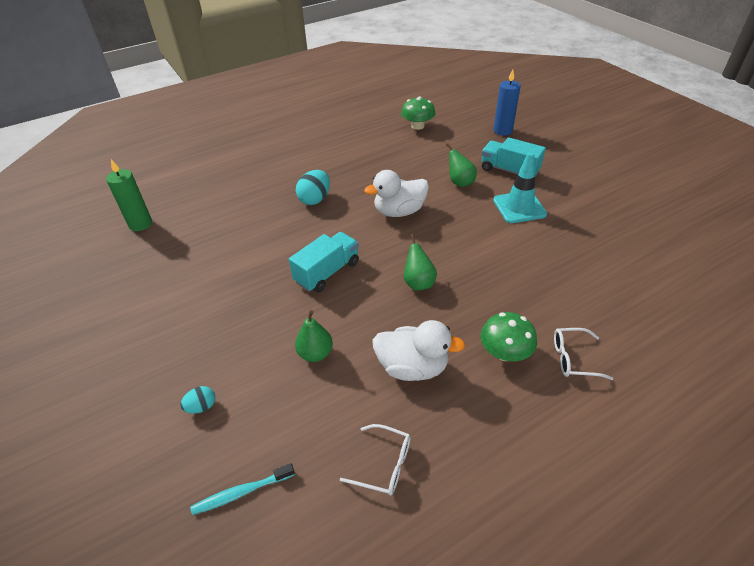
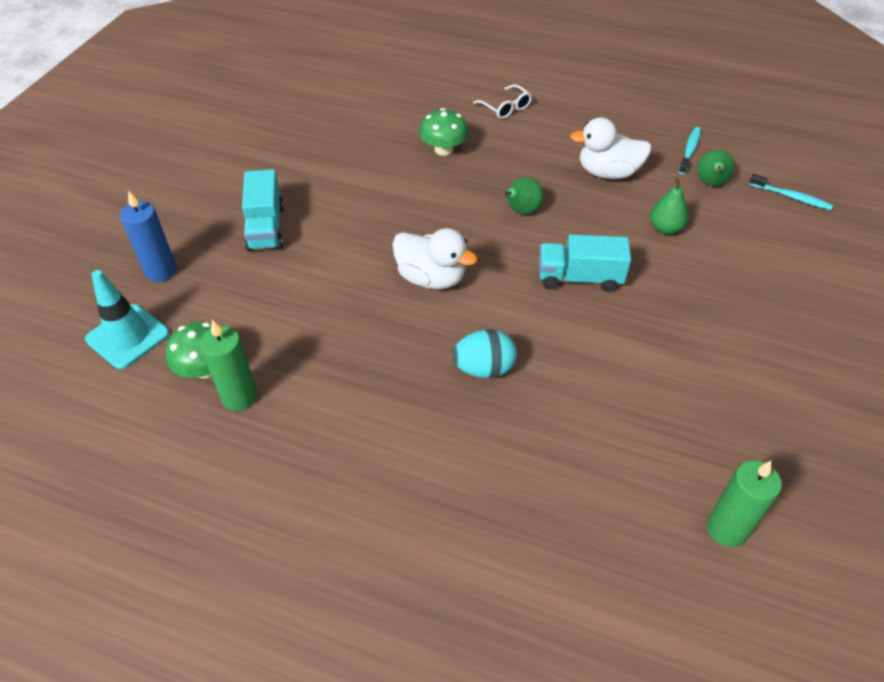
camera: 130 degrees left, 5 degrees up
turquoise egg [180,386,215,414] -> none
white glasses [340,424,411,495] -> turquoise toothbrush [678,127,701,174]
white duck [372,320,465,381] -> white duck turned 60 degrees counterclockwise [570,117,652,179]
green pear [446,143,477,187] -> green pear moved to [697,150,735,186]
green mushroom [481,312,537,361] -> green mushroom moved to [419,108,469,156]
turquoise traffic cone [493,152,547,223] -> turquoise traffic cone moved to [85,270,170,369]
none -> green candle [200,320,257,411]

